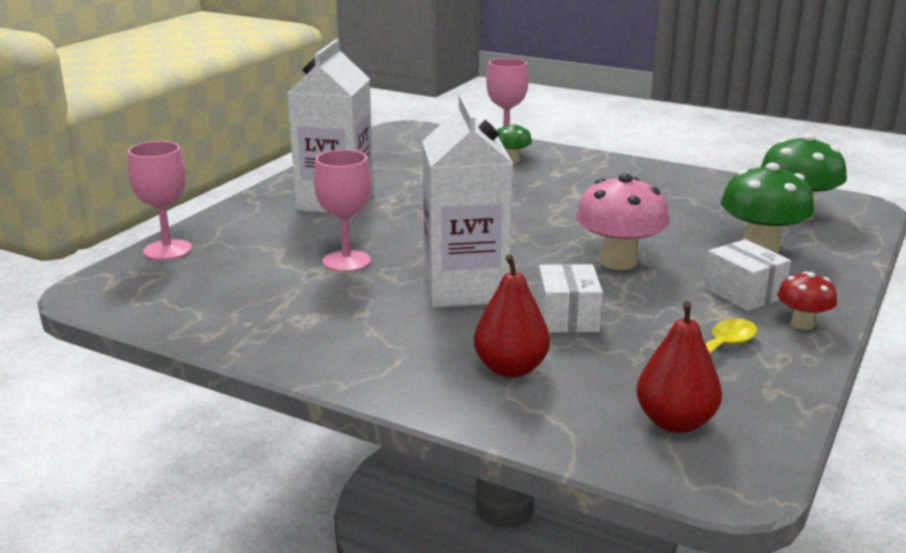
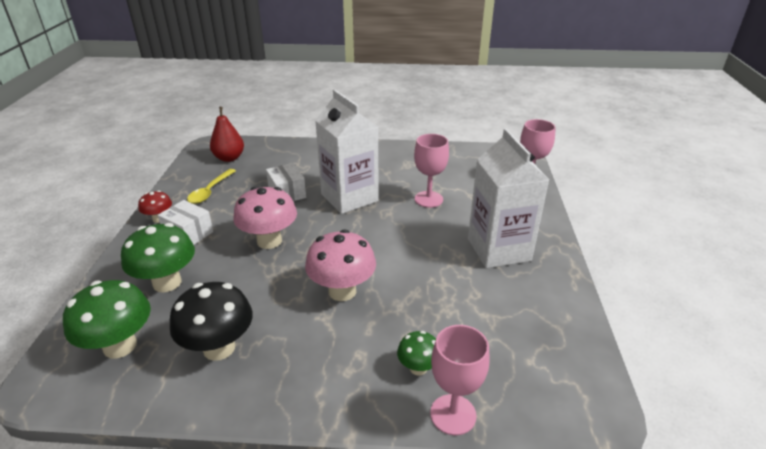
camera: 155 degrees right, 10 degrees up
red pear [474,255,550,378] -> none
none -> black mushroom [170,282,253,361]
none -> pink mushroom [305,229,376,301]

